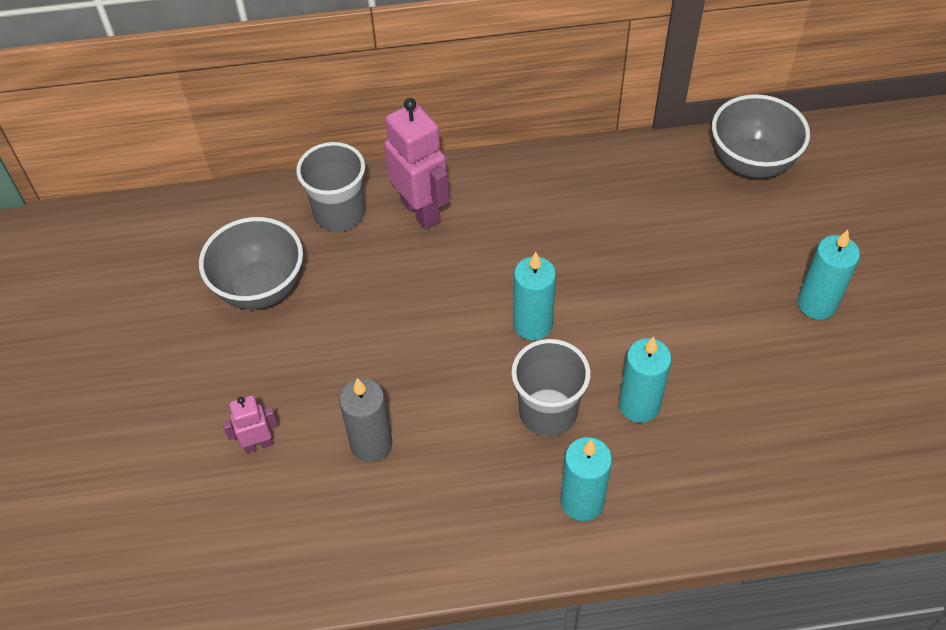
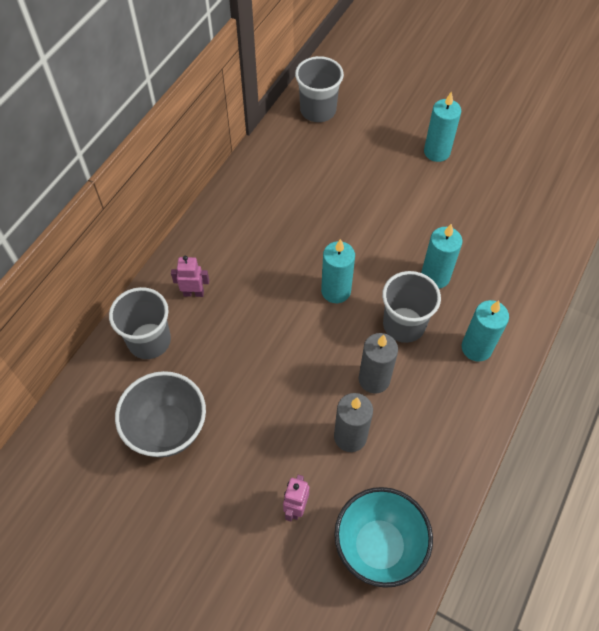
camera: 55 degrees left, 5 degrees up
pink robot [384,98,449,230] -> pink robot [171,256,209,297], size x0.52
grey bowl [712,94,810,178] -> grey cup [295,56,344,122]
none -> turquoise bowl [334,487,433,588]
none -> grey candle [359,333,398,394]

